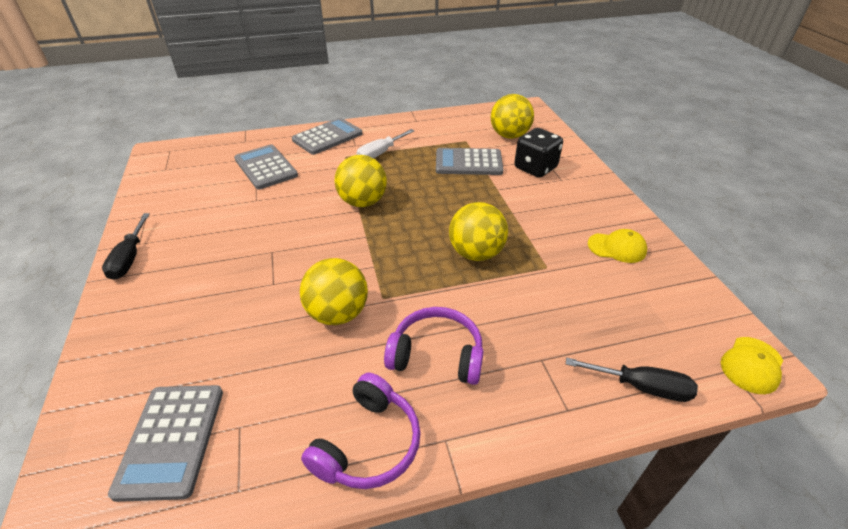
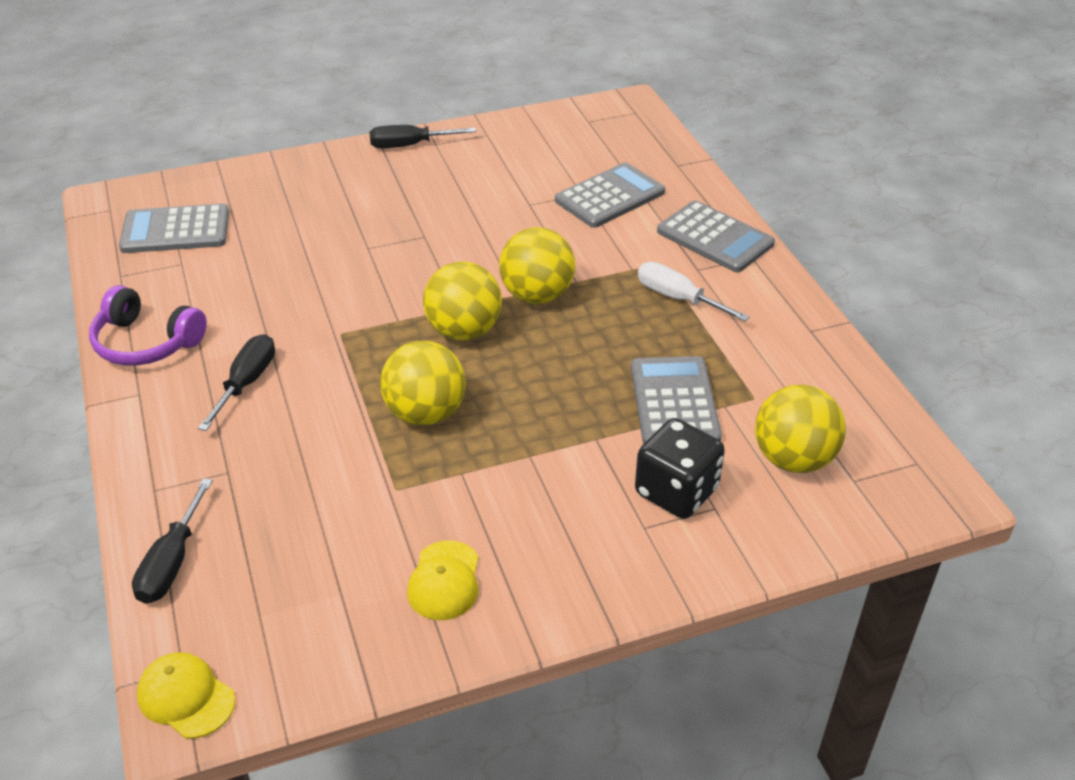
camera: 85 degrees right, 0 degrees up
yellow ball [300,258,368,325] -> yellow ball moved to [423,261,502,341]
purple headphones [384,307,484,385] -> black screwdriver [198,334,275,431]

